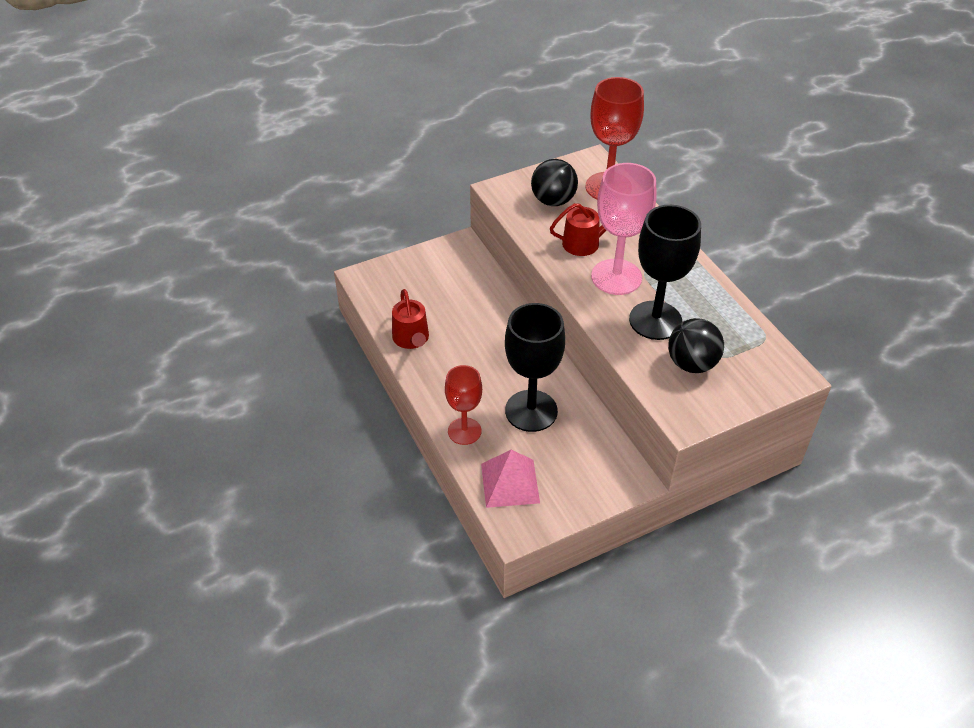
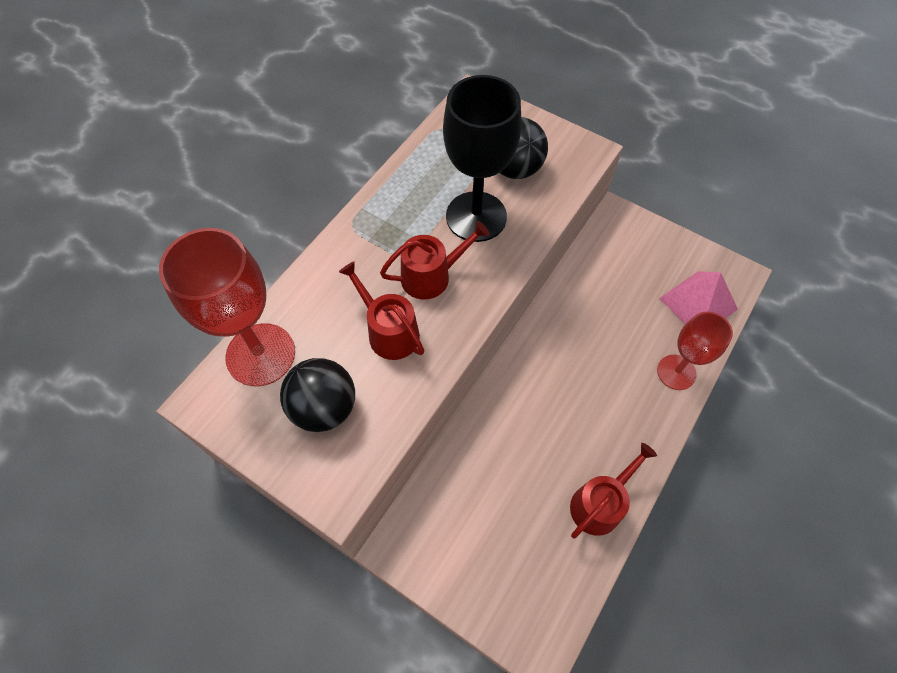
camera: 120 degrees left, 15 degrees up
black goblet [505,303,565,432] -> none
pink goblet [591,163,657,295] -> red watering can [380,221,489,299]

